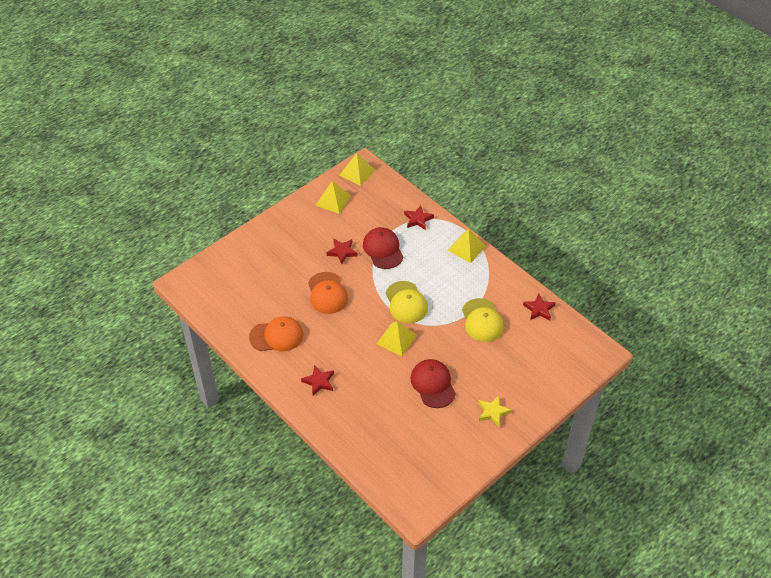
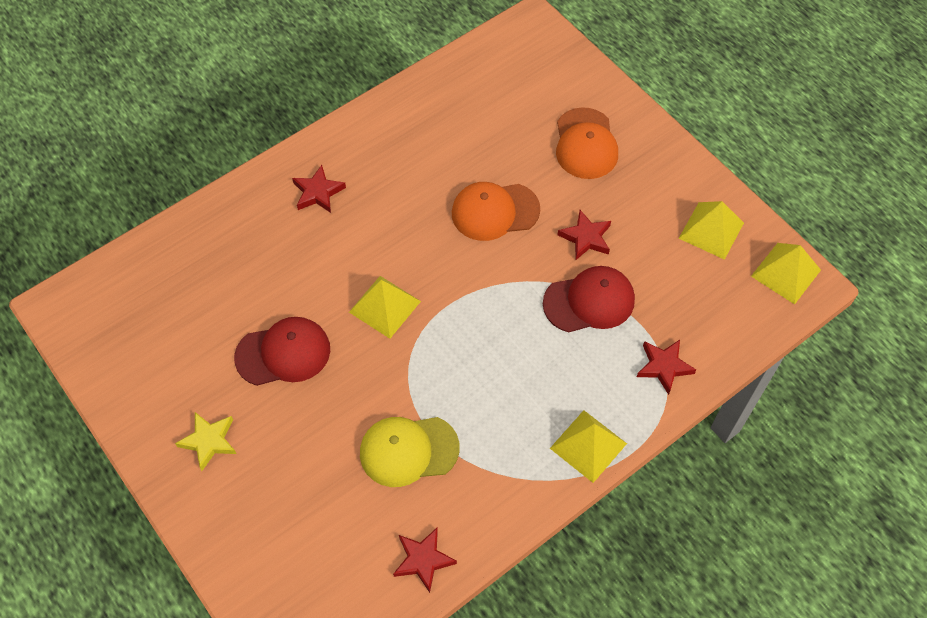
camera: 95 degrees right, 10 degrees up
orange cap [249,316,303,351] -> orange cap moved to [556,107,618,179]
yellow cap [386,281,428,323] -> none

